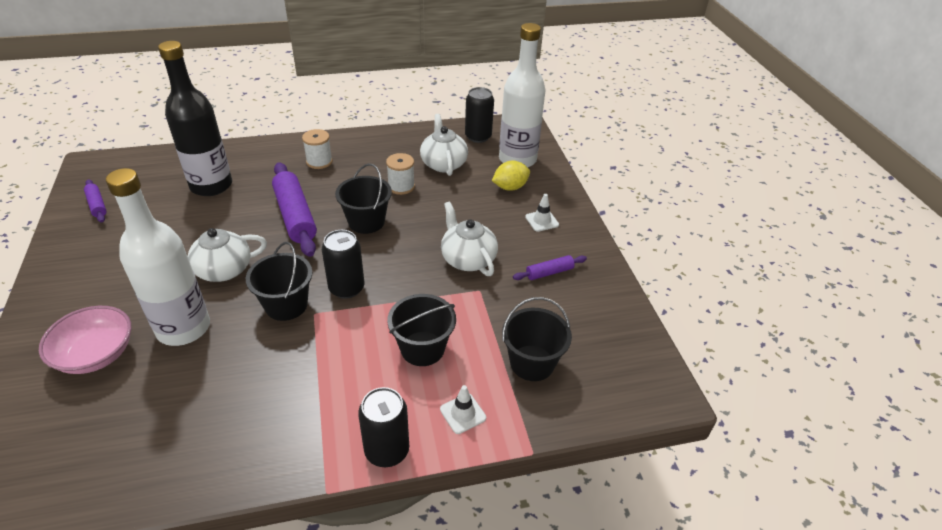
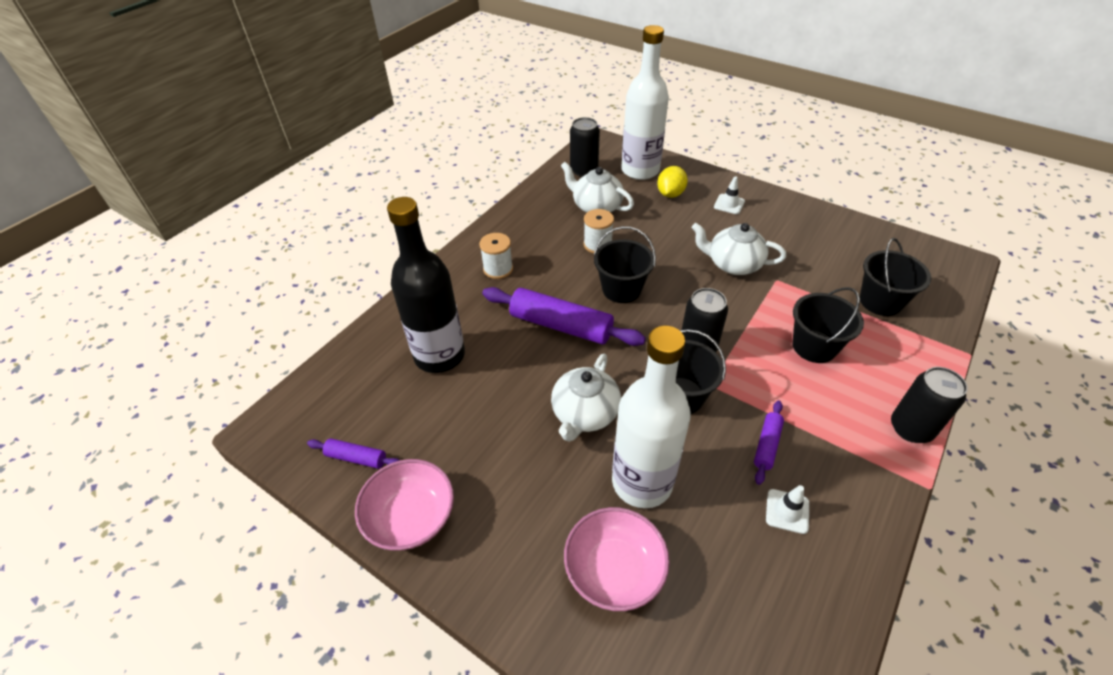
camera: 40 degrees left, 5 degrees up
white traffic cone [440,385,486,434] -> white traffic cone moved to [766,485,809,534]
purple rolling pin [513,255,587,280] -> purple rolling pin moved to [754,401,784,485]
none -> pink bowl [355,459,454,551]

